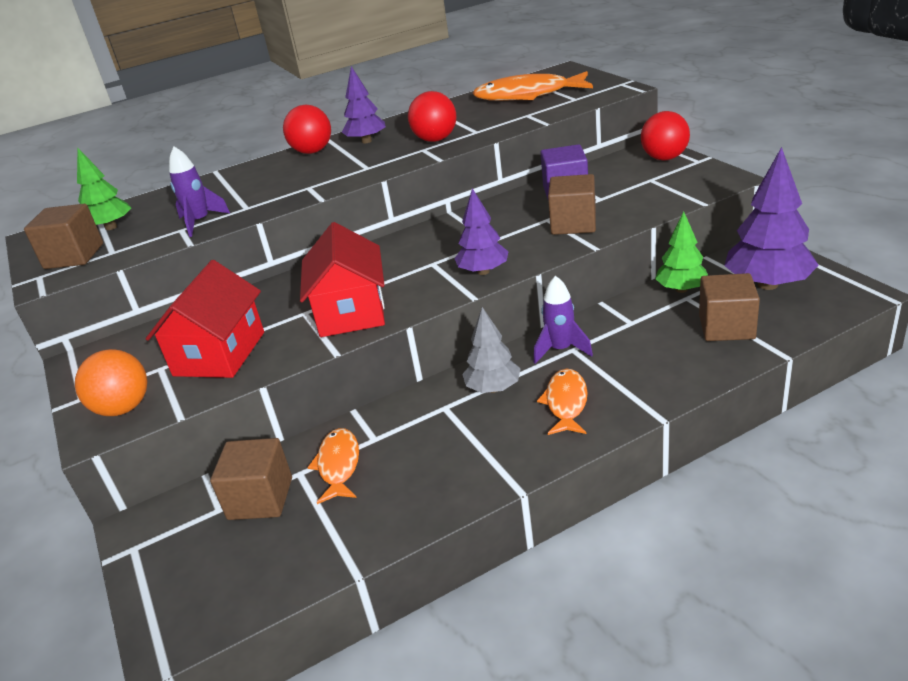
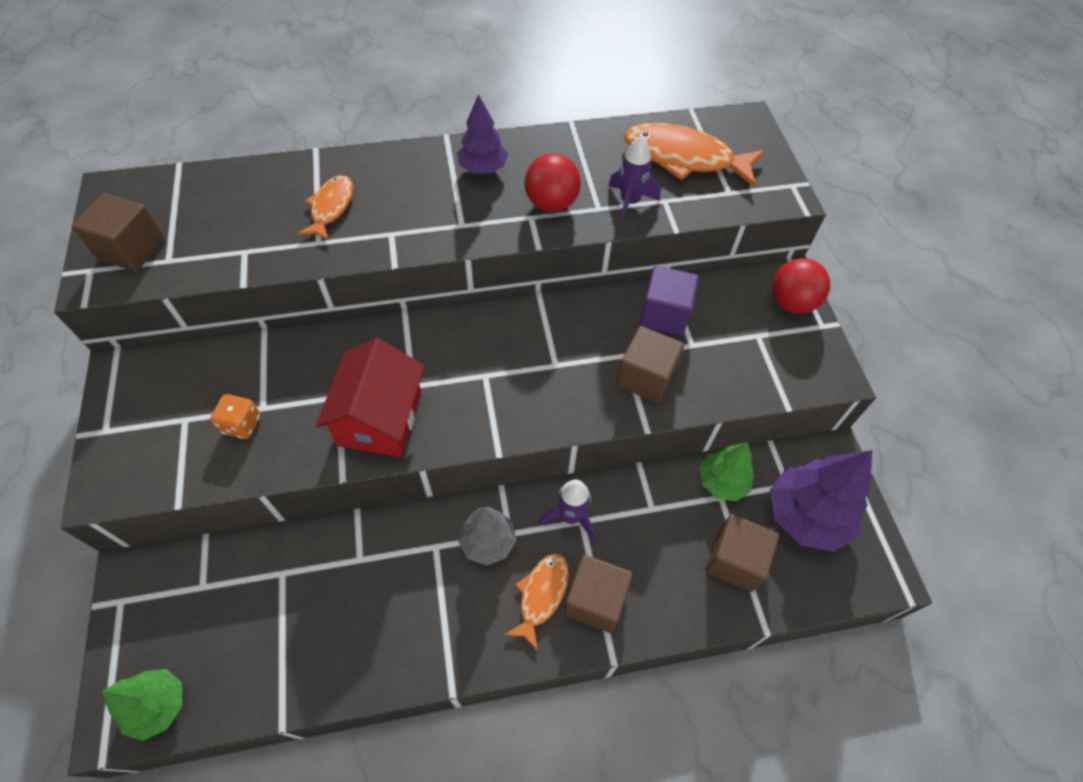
camera: 10 degrees right, 25 degrees up
orange ball [75,349,147,416] -> none
green tree [77,148,131,230] -> green tree moved to [102,669,182,741]
red house [146,260,264,378] -> orange dice [210,394,261,439]
purple rocket [169,147,230,237] -> purple rocket moved to [608,136,661,224]
brown cube [210,438,292,520] -> brown cube moved to [564,555,633,633]
red ball [283,105,331,154] -> none
orange fish [307,428,359,504] -> orange fish moved to [297,175,353,241]
purple tree [454,188,509,275] -> none

